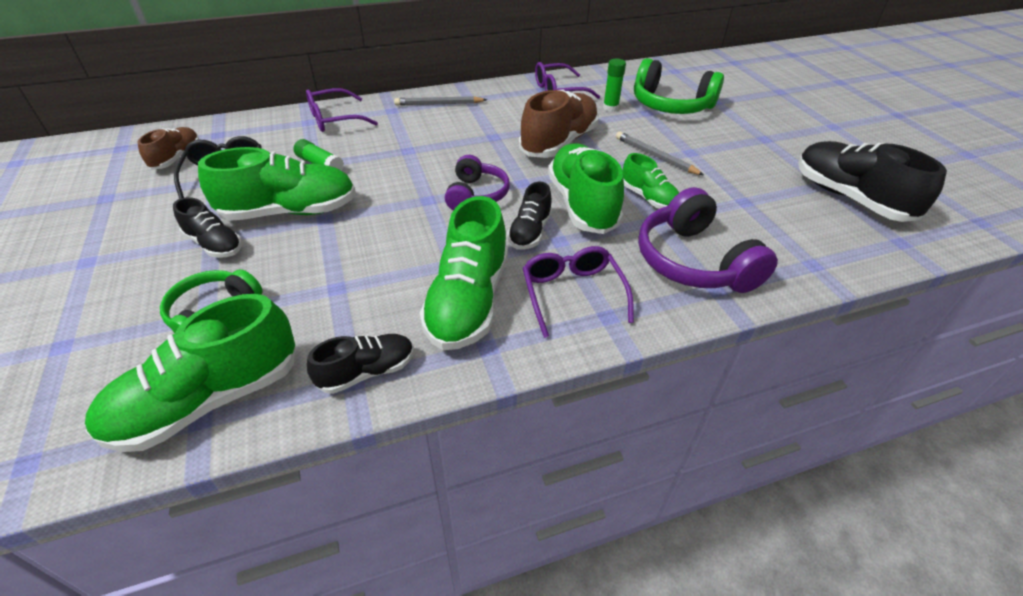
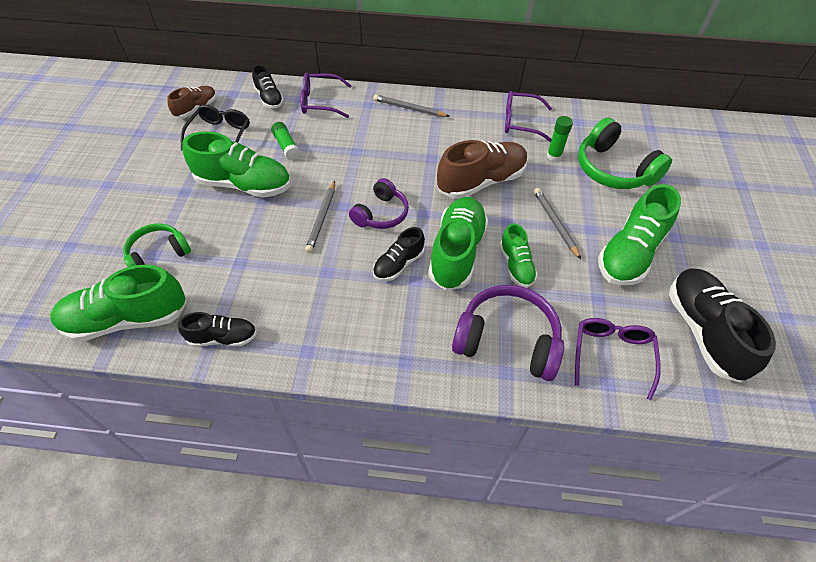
camera: 25 degrees right, 10 degrees up
black shoe [173,197,242,258] -> black shoe moved to [252,65,284,109]
green shoe [420,196,508,350] -> green shoe moved to [598,184,681,285]
purple glasses [523,246,634,338] -> purple glasses moved to [575,318,661,400]
purple headphones [638,187,778,293] -> purple headphones turned 105 degrees clockwise [452,285,564,381]
none -> grey pencil [305,181,335,253]

